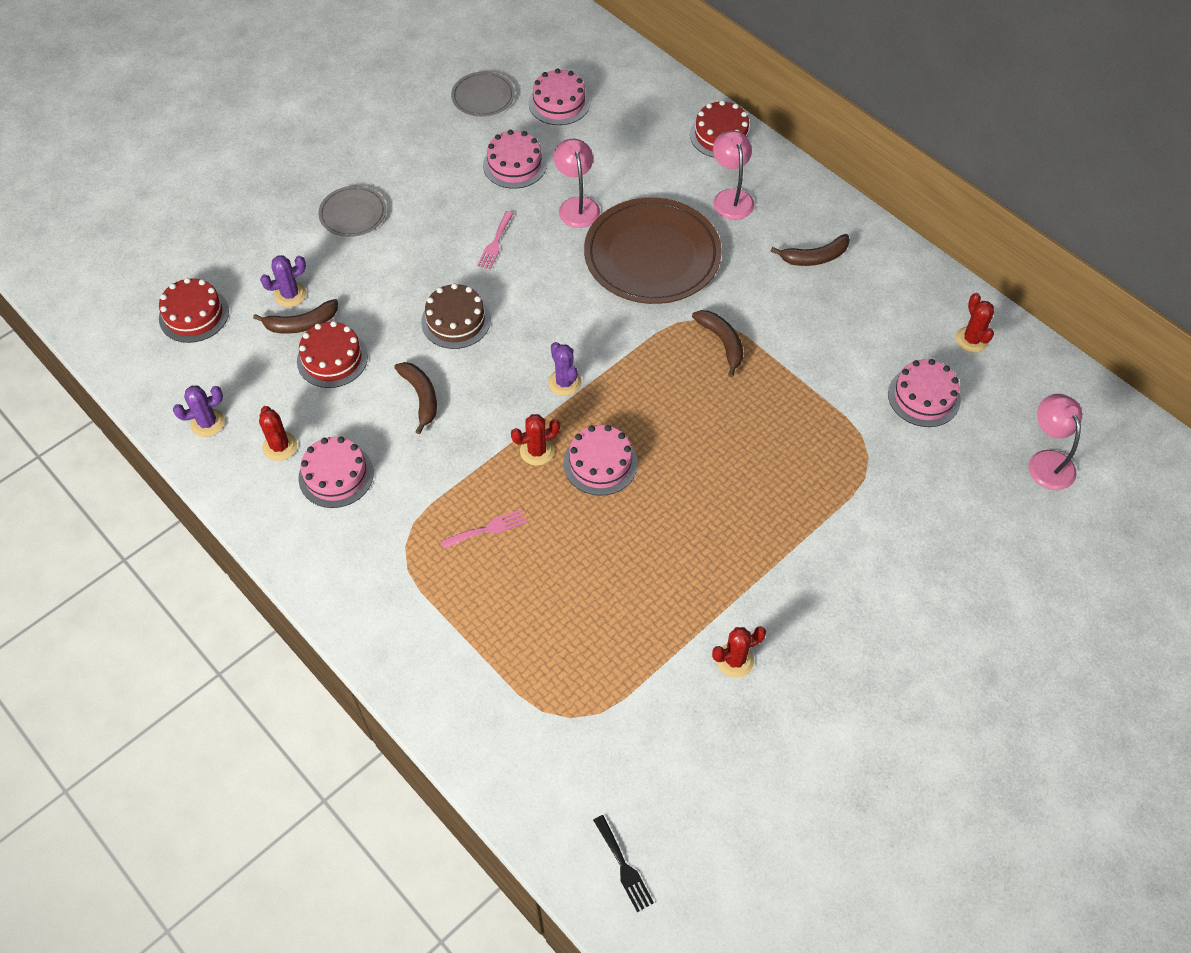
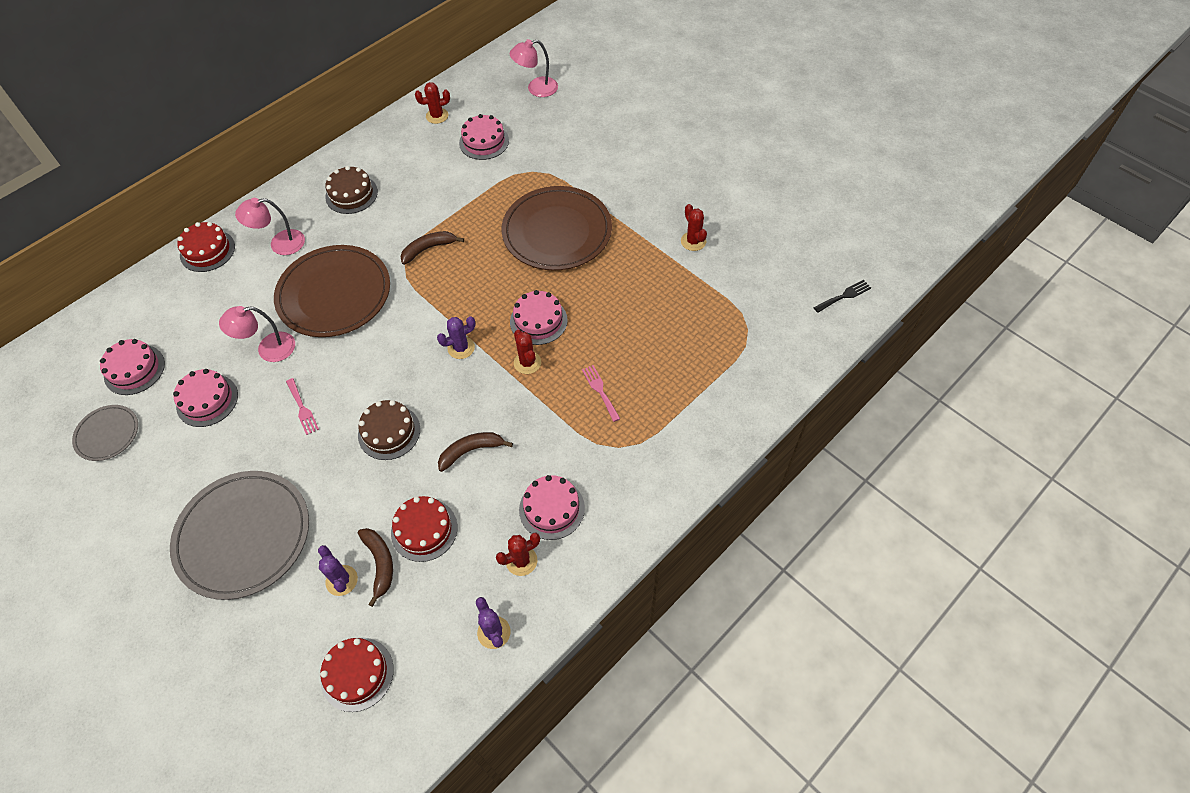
camera: 90 degrees left, 0 degrees up
grey plate [318,186,386,237] -> grey plate [170,471,309,600], size x1.99
pink fork [477,211,514,270] -> pink fork turned 45 degrees clockwise [286,378,319,435]
brown banana [771,234,850,266] -> brown cake [325,166,378,214]
none -> brown plate [501,186,612,270]

